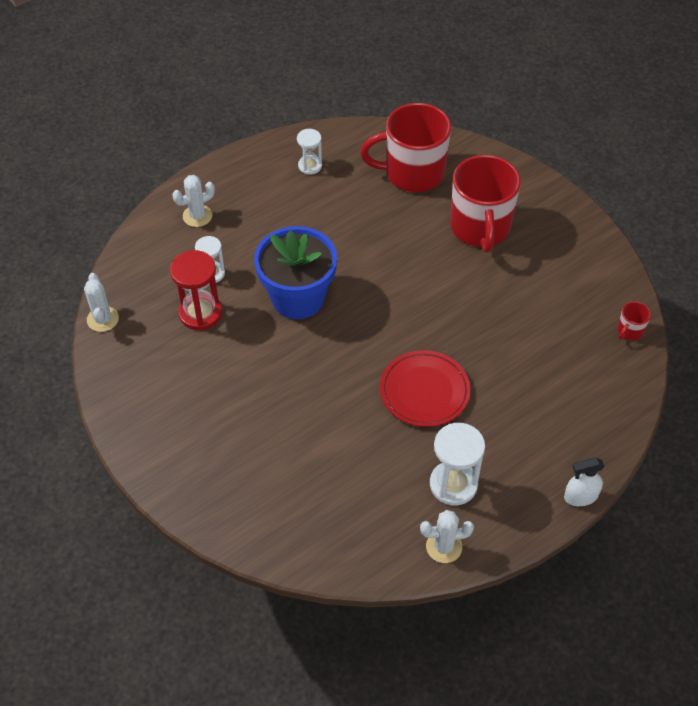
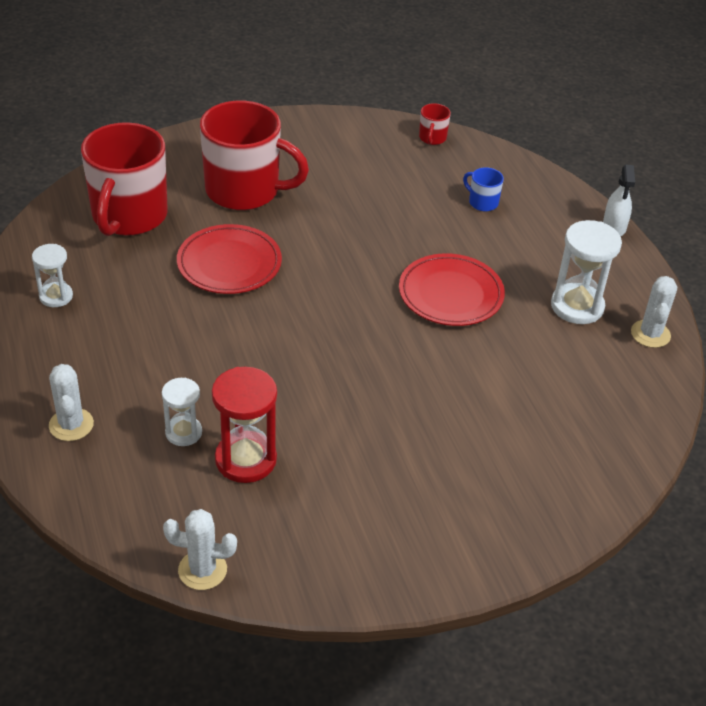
camera: 75 degrees left, 10 degrees down
blue flower pot [254,226,337,319] -> none
red mug [618,302,651,340] -> red mug turned 45 degrees clockwise [419,103,451,145]
none -> red plate [177,224,282,294]
none -> blue mug [463,167,504,211]

